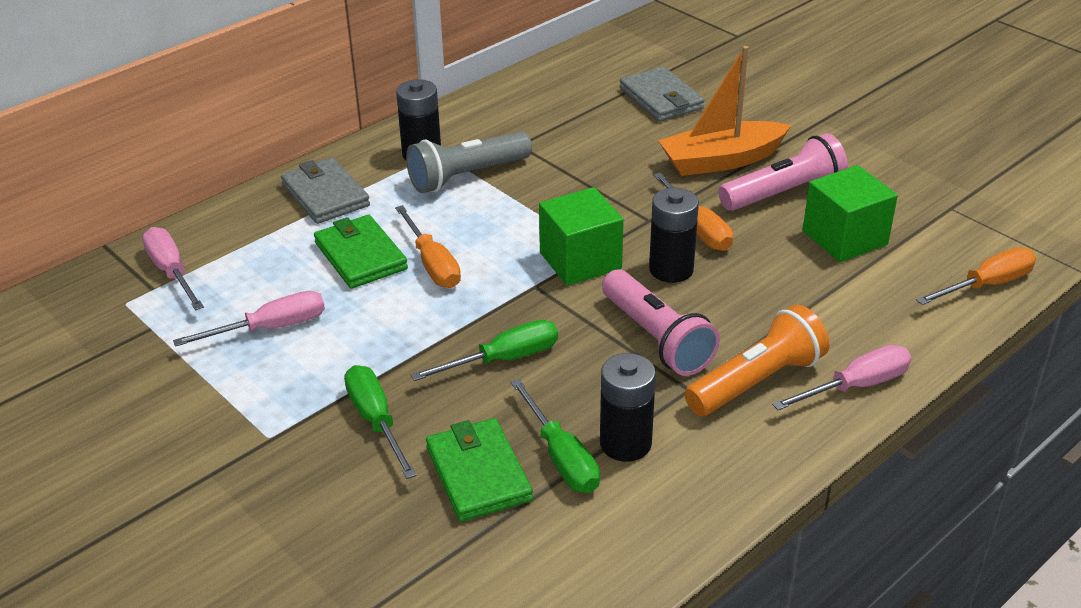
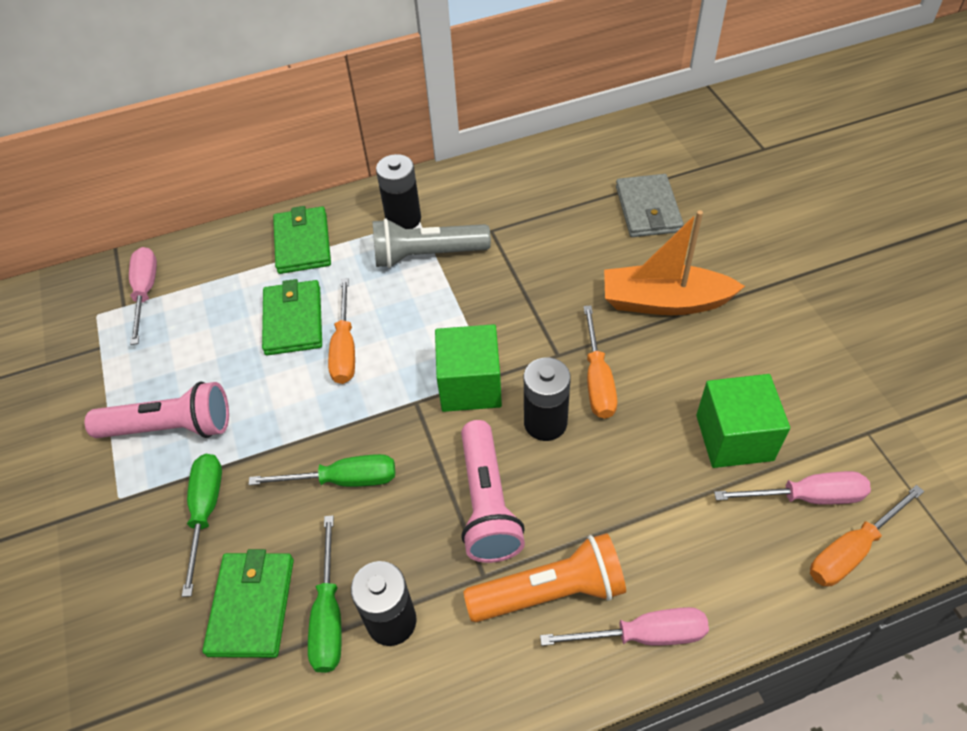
camera: 25 degrees right, 15 degrees up
pink screwdriver [173,291,325,347] -> pink screwdriver moved to [714,471,871,505]
grey wallet [281,158,370,224] -> green wallet [273,206,331,274]
pink flashlight [719,133,848,211] -> pink flashlight moved to [85,382,229,438]
orange screwdriver [916,247,1036,305] -> orange screwdriver turned 150 degrees clockwise [810,485,924,586]

